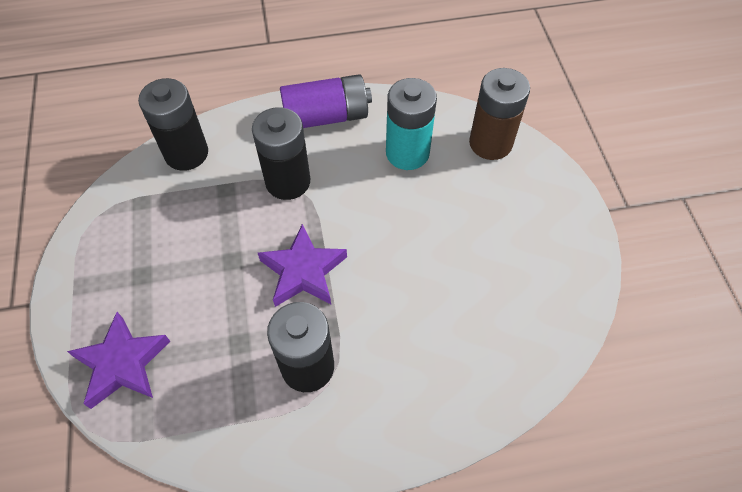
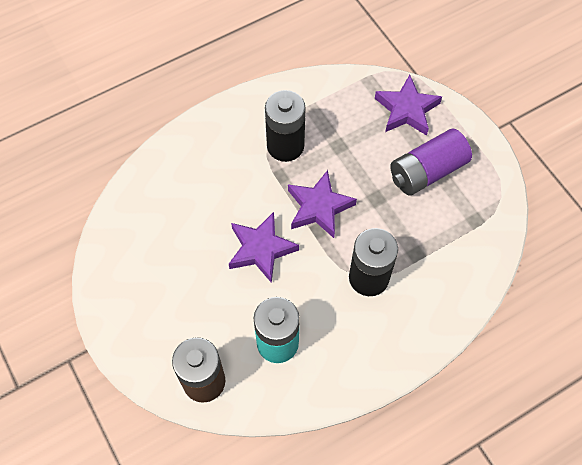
camera: 160 degrees right, 5 degrees up
black battery [138,78,208,171] -> none
purple battery [280,74,372,128] -> purple battery moved to [390,129,472,195]
none -> purple star [229,212,299,283]

